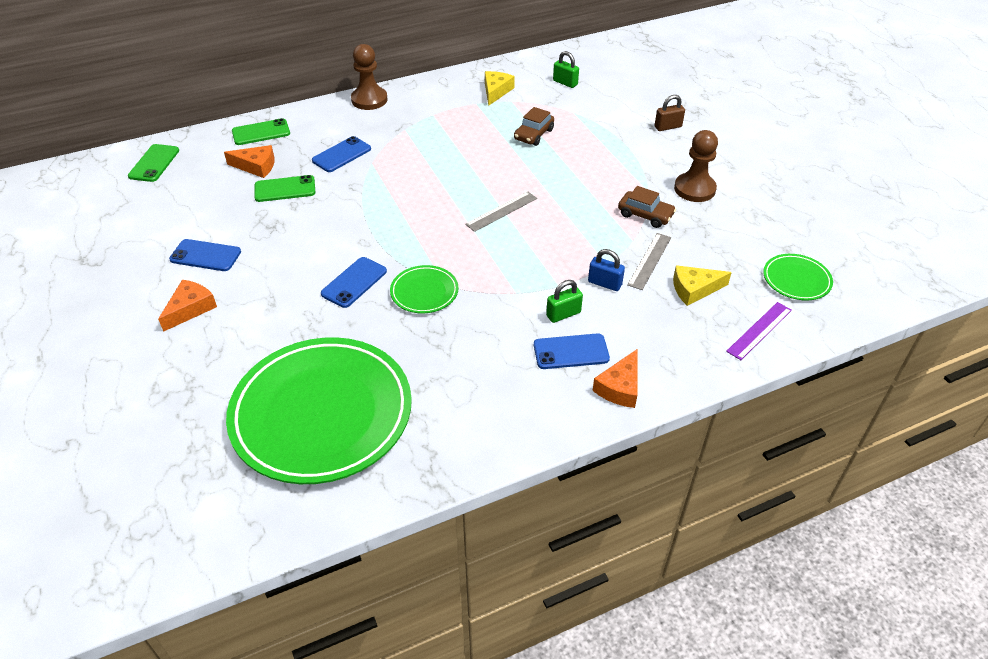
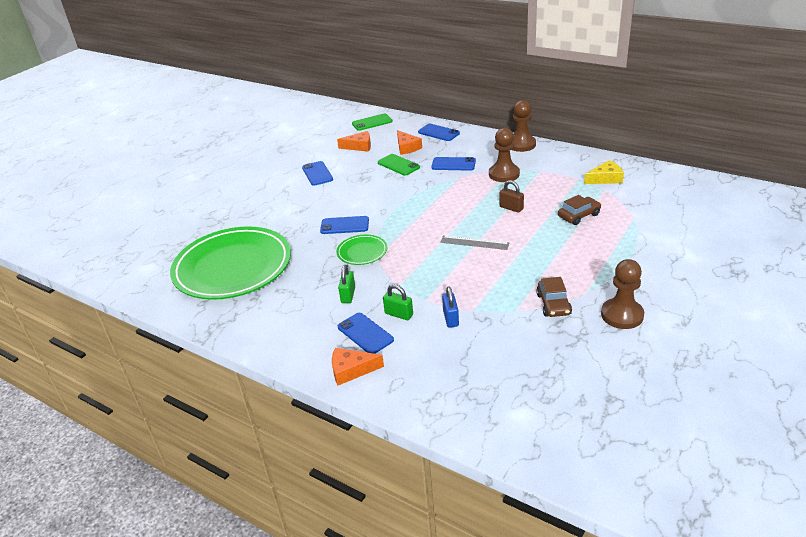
camera: 60 degrees right, 10 degrees down
orange cheese [158,280,217,332] -> orange cheese moved to [337,131,371,152]
green phone [232,118,290,145] -> blue phone [418,124,460,141]
brown car [514,107,554,146] -> brown car turned 150 degrees clockwise [558,195,601,225]
green padlock [553,51,579,88] -> green padlock moved to [338,265,355,303]
grey ruler [627,233,671,290] -> none
brown padlock [655,95,685,131] -> brown padlock moved to [499,180,524,213]
yellow cheese [673,265,732,306] -> none
purple ruler [726,302,792,360] -> none
green plate [763,254,833,300] -> none
none -> brown pawn [489,128,520,182]

